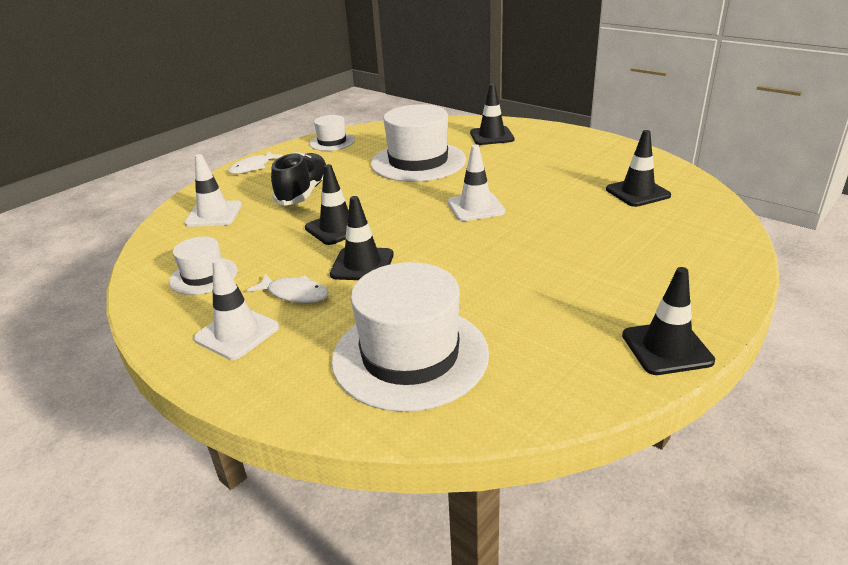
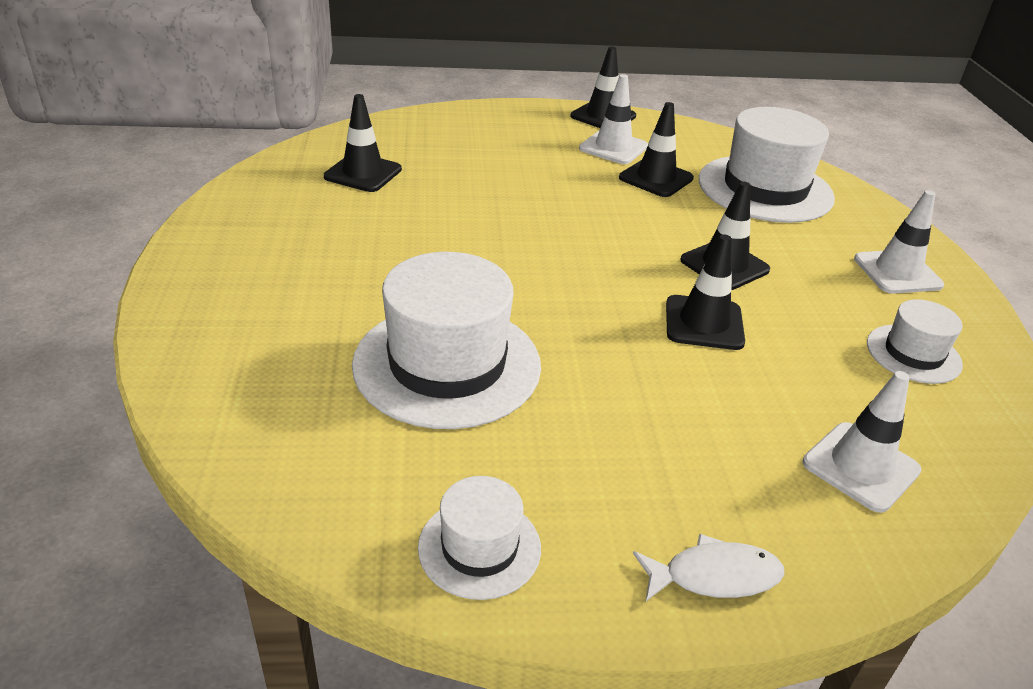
camera: 140 degrees left, 5 degrees up
white fish [247,273,329,303] -> none
black shoe [271,152,327,206] -> none
white traffic cone [448,144,505,221] -> white traffic cone moved to [579,74,648,164]
black traffic cone [470,84,514,145] -> black traffic cone moved to [619,102,694,197]

